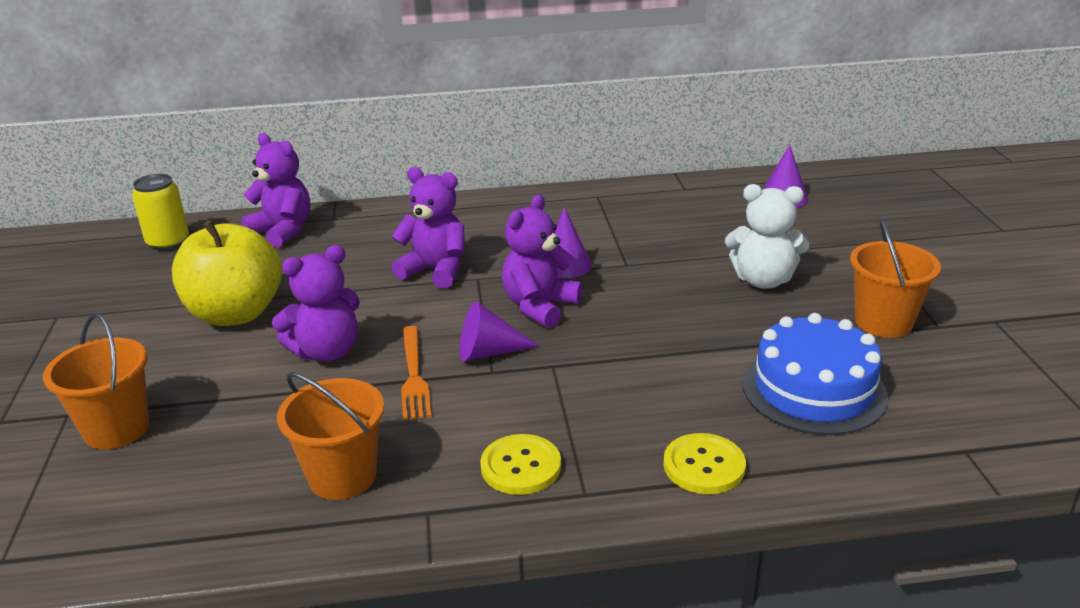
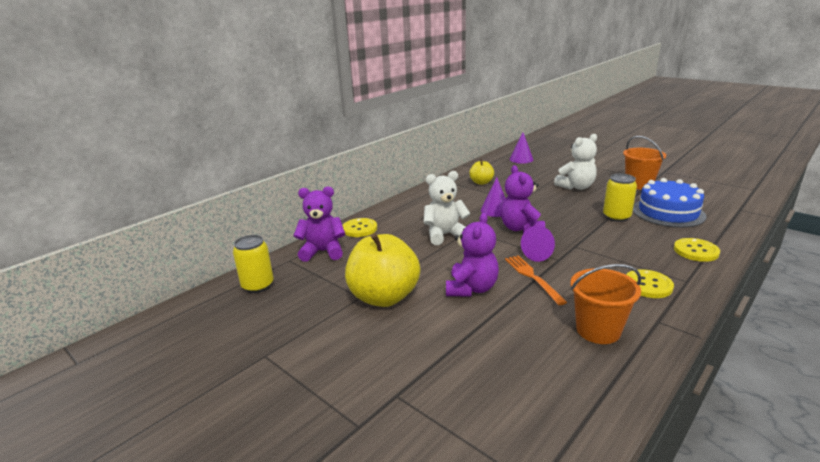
camera: 40 degrees left, 5 degrees down
orange bucket [43,314,149,449] -> none
purple teddy bear [391,167,465,288] -> white teddy bear [424,171,471,245]
orange fork [401,326,431,420] -> orange fork turned 150 degrees counterclockwise [505,255,567,305]
none -> yellow button [342,218,377,237]
none -> yellow apple [469,159,494,185]
none -> yellow can [603,174,637,222]

